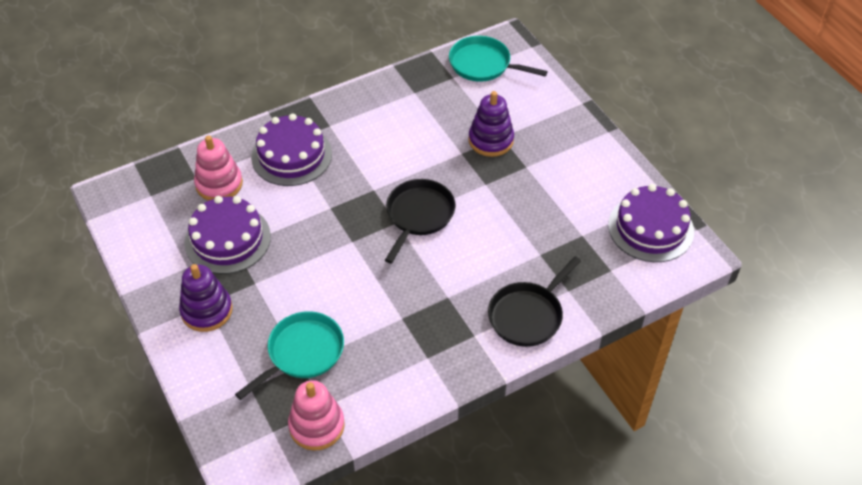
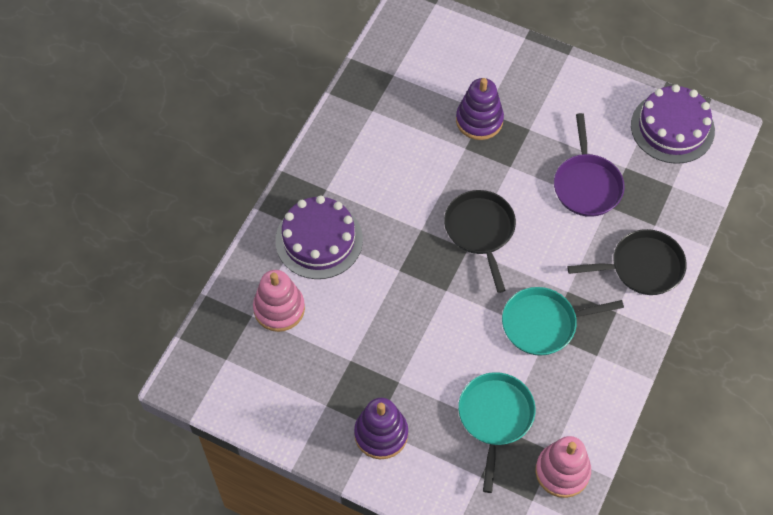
camera: 35 degrees left, 10 degrees up
purple cake [184,196,271,274] -> none
turquoise pan [449,36,548,82] -> turquoise pan moved to [502,287,624,356]
black pan [488,256,581,347] -> black pan turned 105 degrees counterclockwise [567,229,687,295]
none -> purple pan [554,113,625,217]

